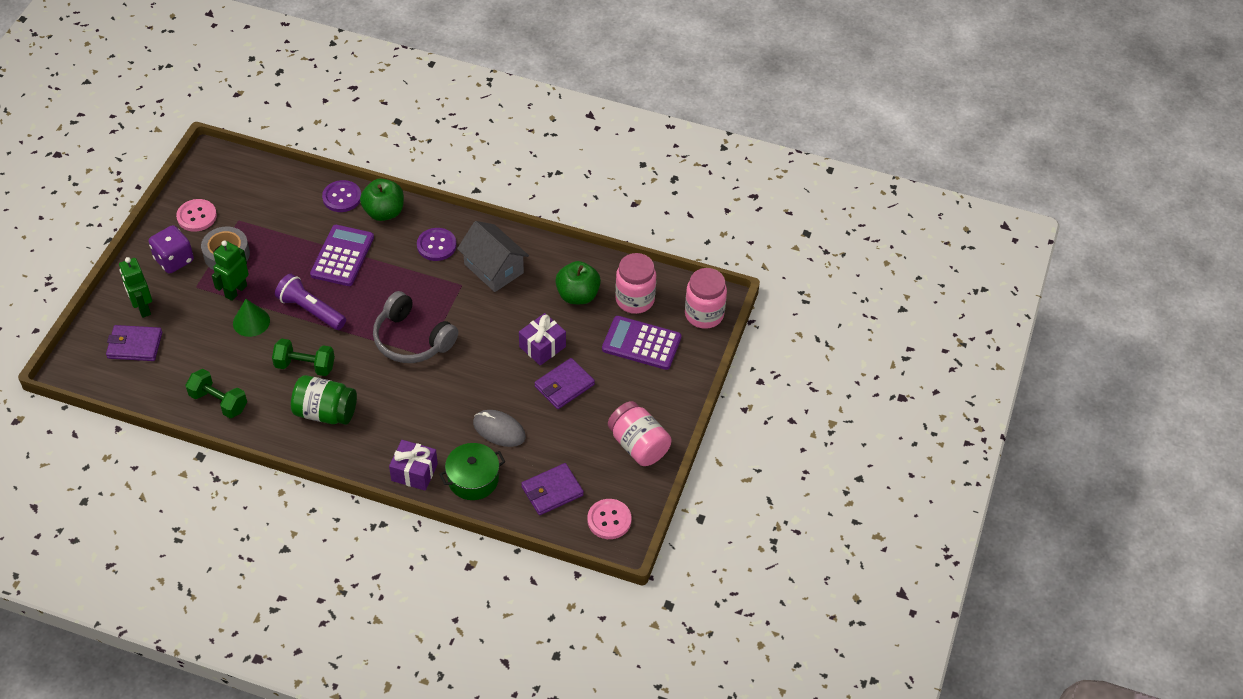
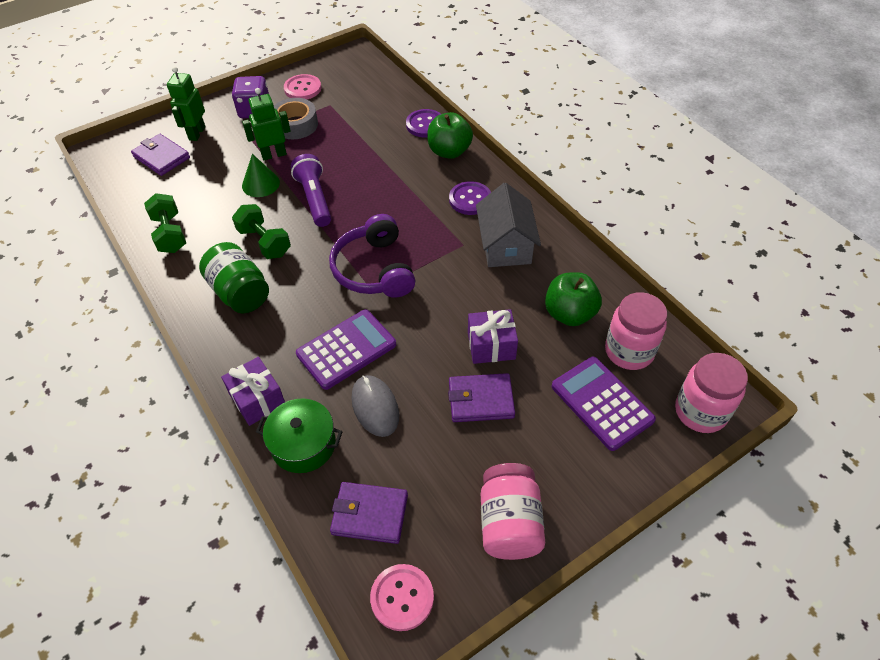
camera: 40 degrees right, 0 degrees up
purple calculator [310,225,374,286] -> purple calculator moved to [296,309,396,390]
grey headphones [373,291,458,363] -> purple headphones [329,214,416,298]

